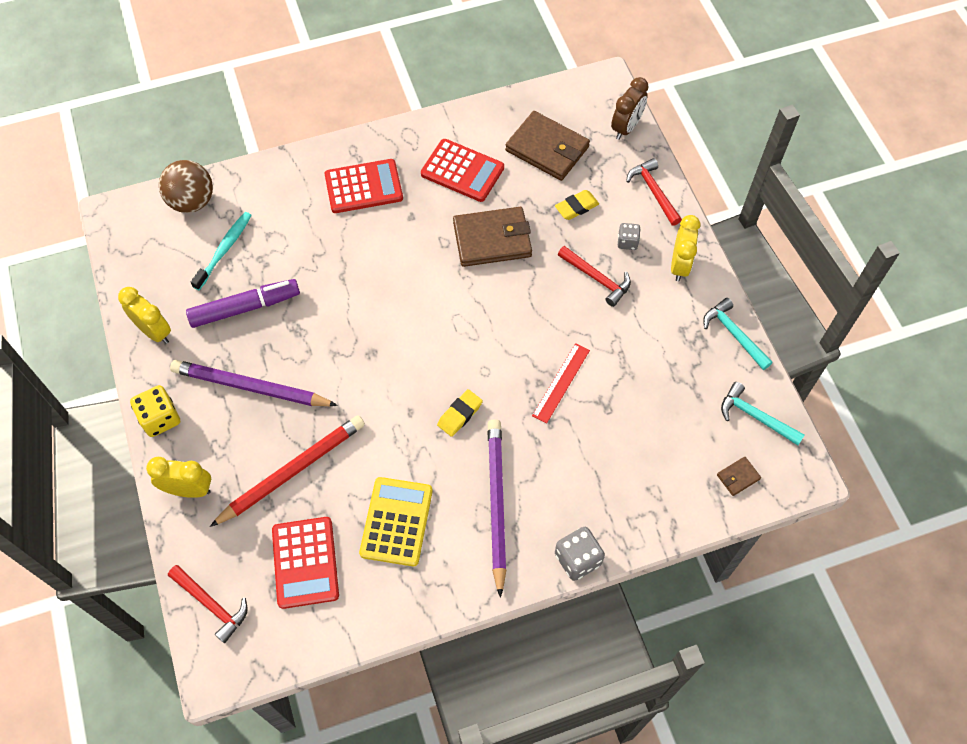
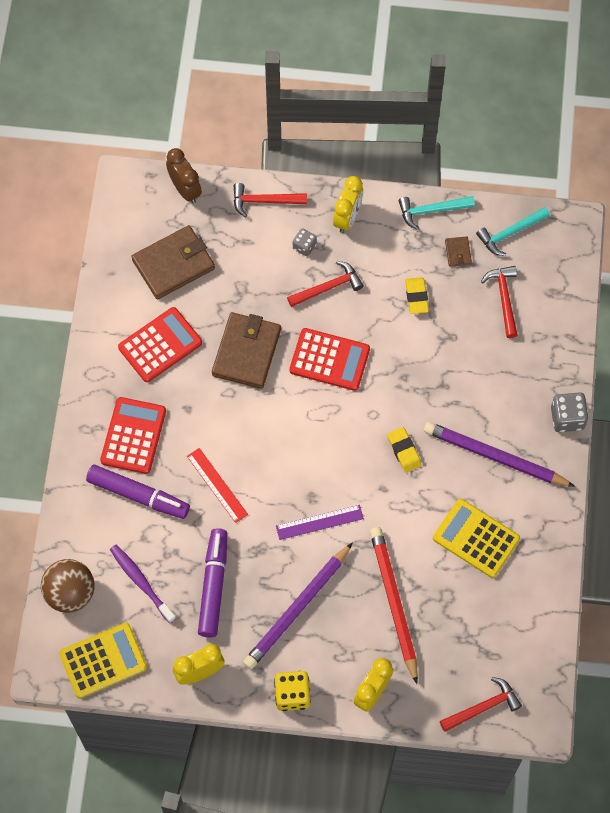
camera: 65 degrees left, 5 degrees up
turquoise toothbrush [191,212,252,290] -> purple toothbrush [110,545,176,623]
red calculator [272,517,339,609] -> red calculator moved to [289,328,370,391]
red ruler [532,343,590,424] -> red ruler moved to [187,448,248,523]
yellow eraser [555,190,599,220] -> yellow eraser moved to [405,277,429,314]
yellow clock [671,215,700,281] -> yellow clock turned 75 degrees clockwise [333,176,363,233]
brown wallet [717,457,761,496] -> brown wallet moved to [445,236,472,267]
none -> yellow calculator [59,622,147,698]
none -> purple marker [86,465,190,519]
none -> purple ruler [276,505,364,540]
none -> red hammer [481,266,518,338]

